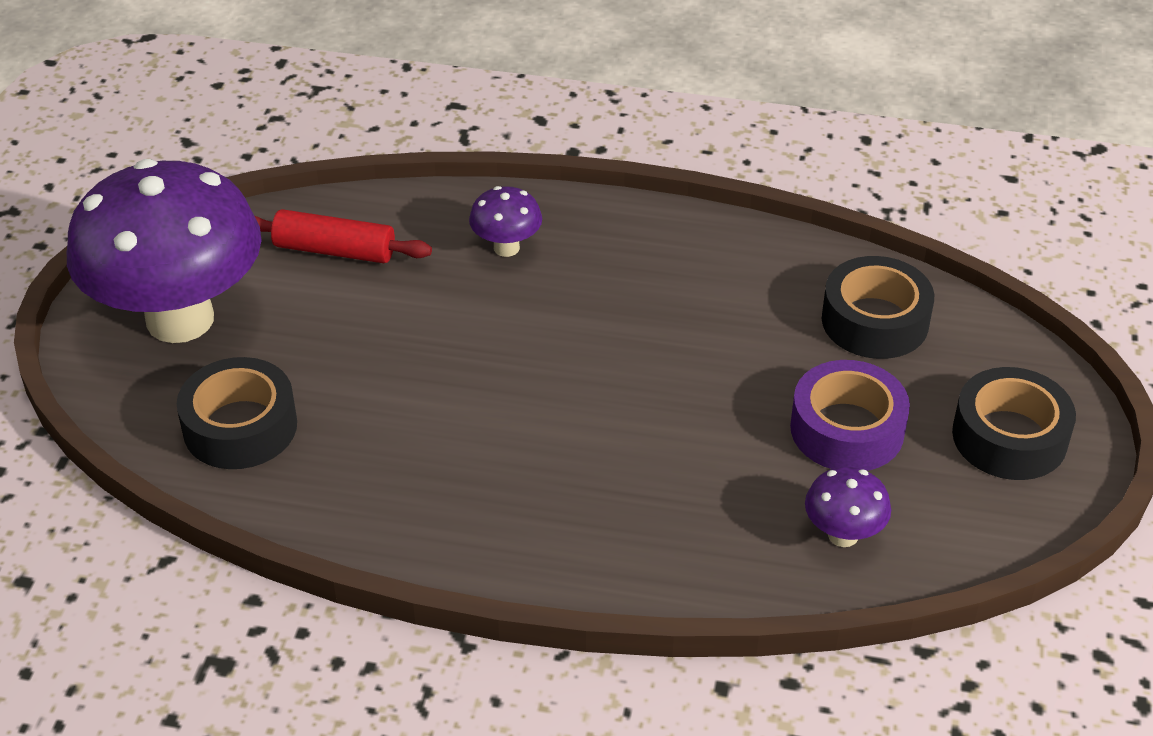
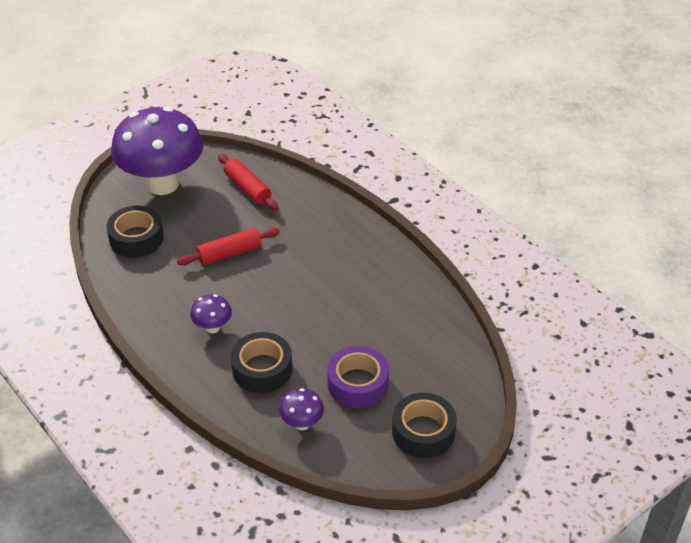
camera: 40 degrees right, 0 degrees up
purple mushroom [469,186,542,257] -> purple mushroom moved to [190,294,232,333]
black tape [822,256,934,359] -> black tape moved to [231,332,292,393]
none -> red rolling pin [177,228,280,266]

